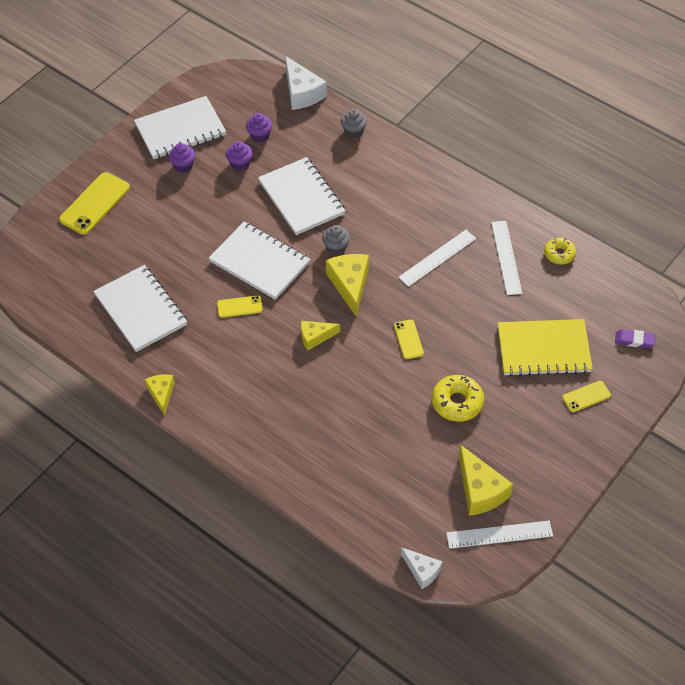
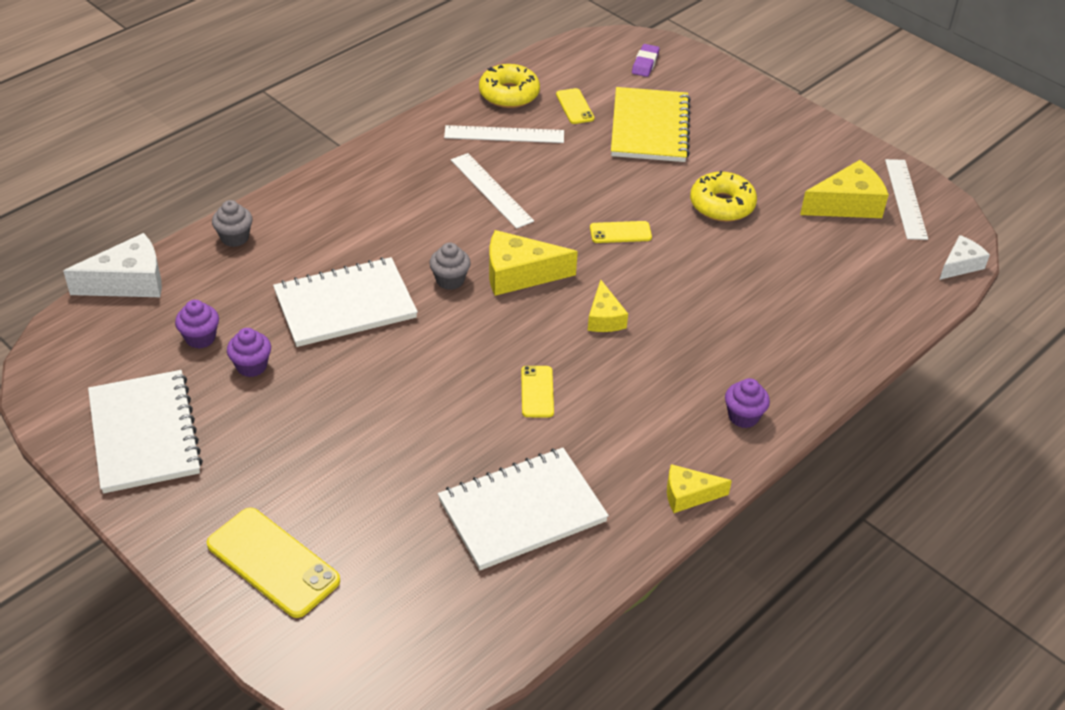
camera: 85 degrees left, 10 degrees down
purple cupcake [169,143,195,173] -> purple cupcake moved to [725,378,770,428]
white notebook [209,221,310,300] -> none
yellow donut [544,237,576,265] -> yellow donut [479,64,540,108], size x1.53
yellow phone [562,381,611,412] -> yellow phone moved to [556,88,594,124]

